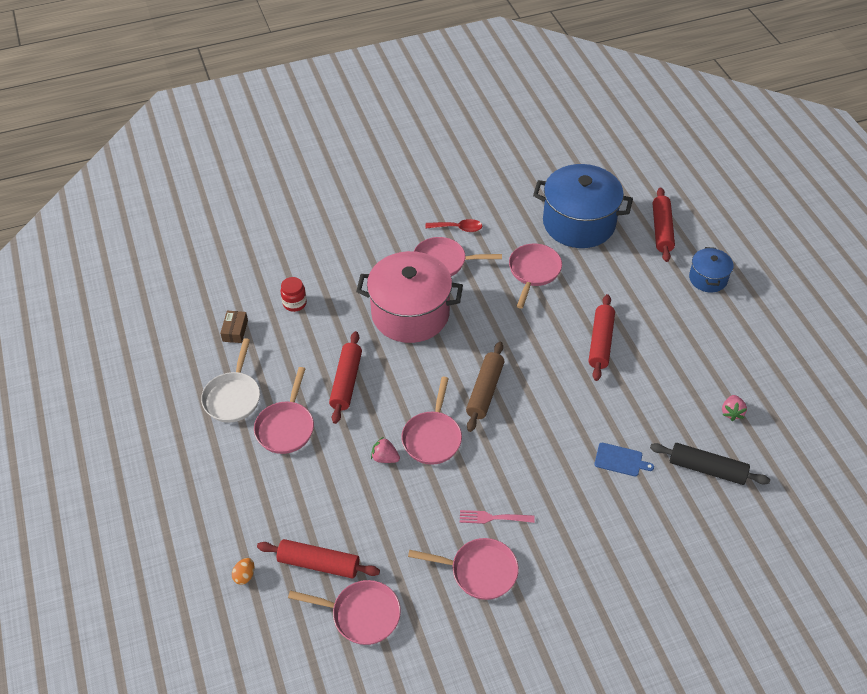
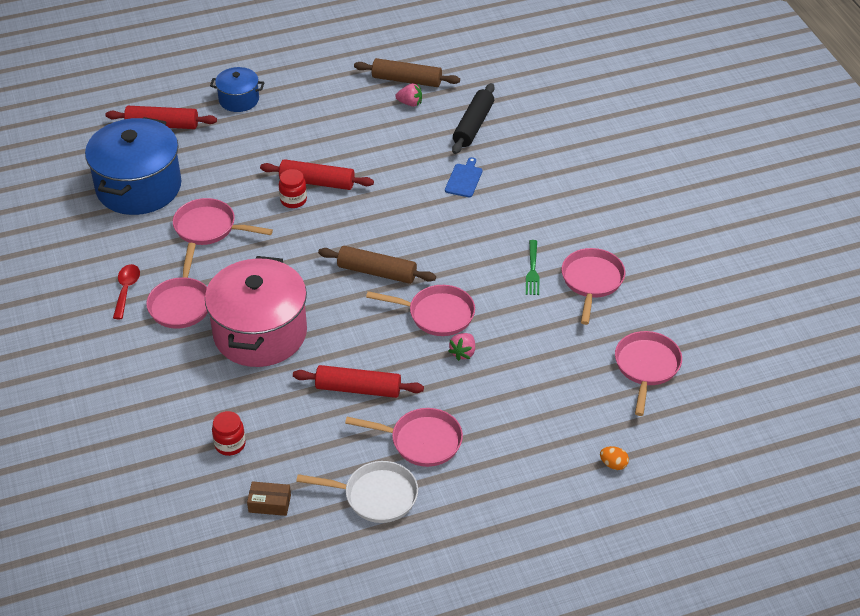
camera: 90 degrees left, 5 degrees down
red rolling pin [257,539,380,579] -> none
pink fork [460,510,535,524] -> green fork [526,240,540,295]
none -> red jar [279,169,307,208]
none -> brown rolling pin [354,58,460,87]

